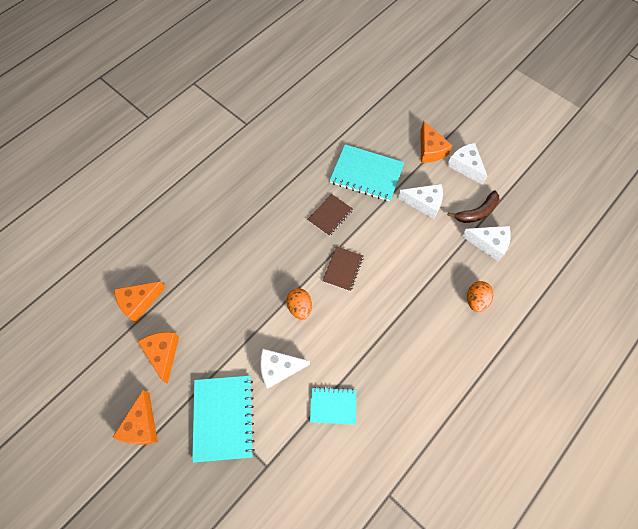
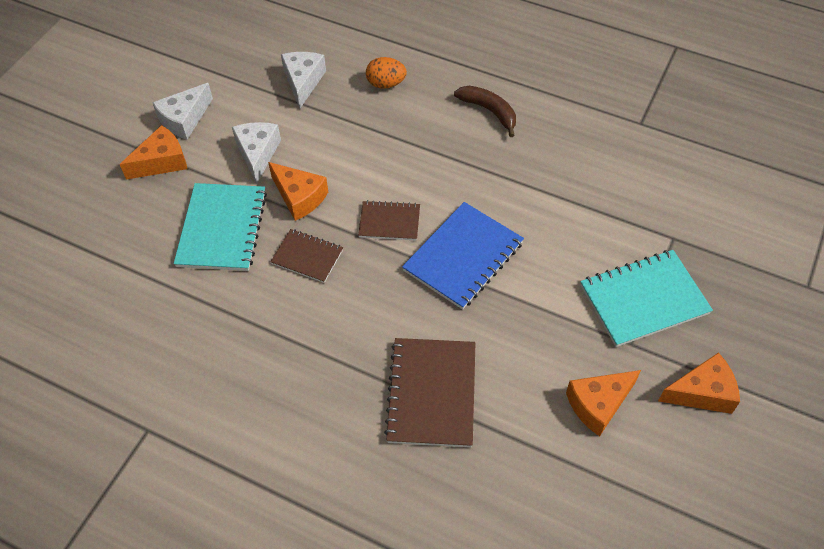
camera: 105 degrees left, 10 degrees down
orange cheese [114,281,166,322] -> orange cheese moved to [268,162,328,221]
white cheese [260,348,310,389] -> none
orange egg [286,288,312,320] -> blue notebook [402,202,524,310]
turquoise notebook [310,387,356,424] -> none
brown banana [447,190,499,223] -> brown banana moved to [454,86,516,137]
none -> brown notebook [384,338,475,447]

